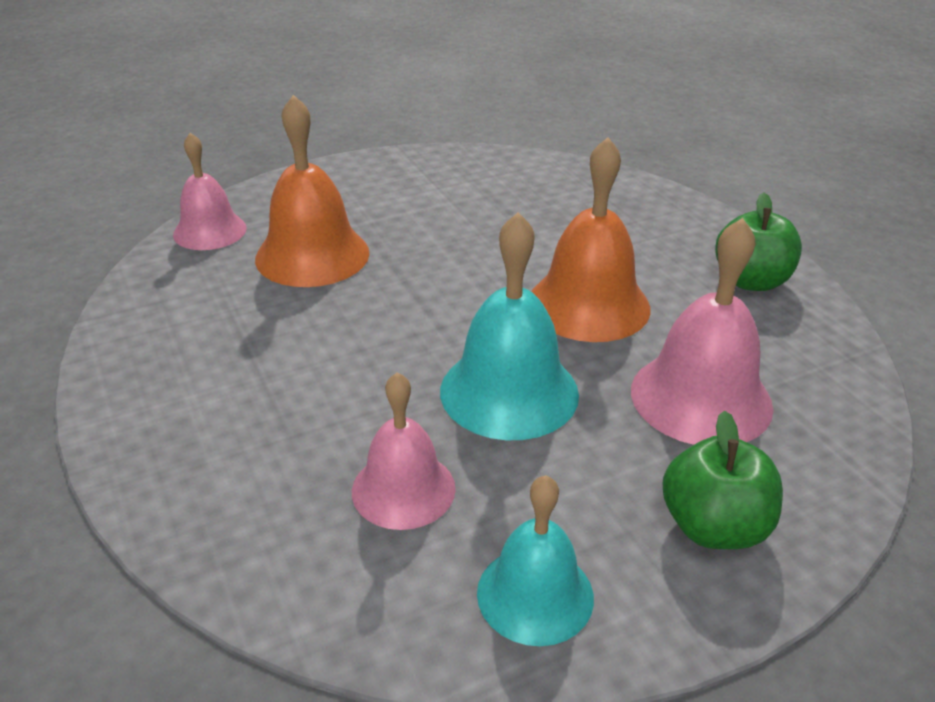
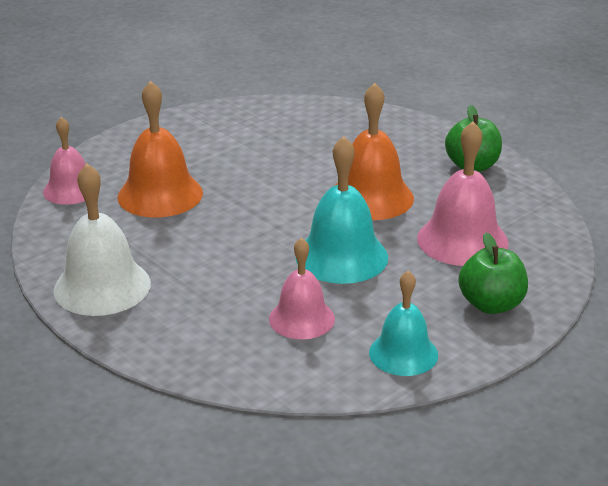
camera: 15 degrees left, 5 degrees down
none -> white bell [53,163,151,316]

